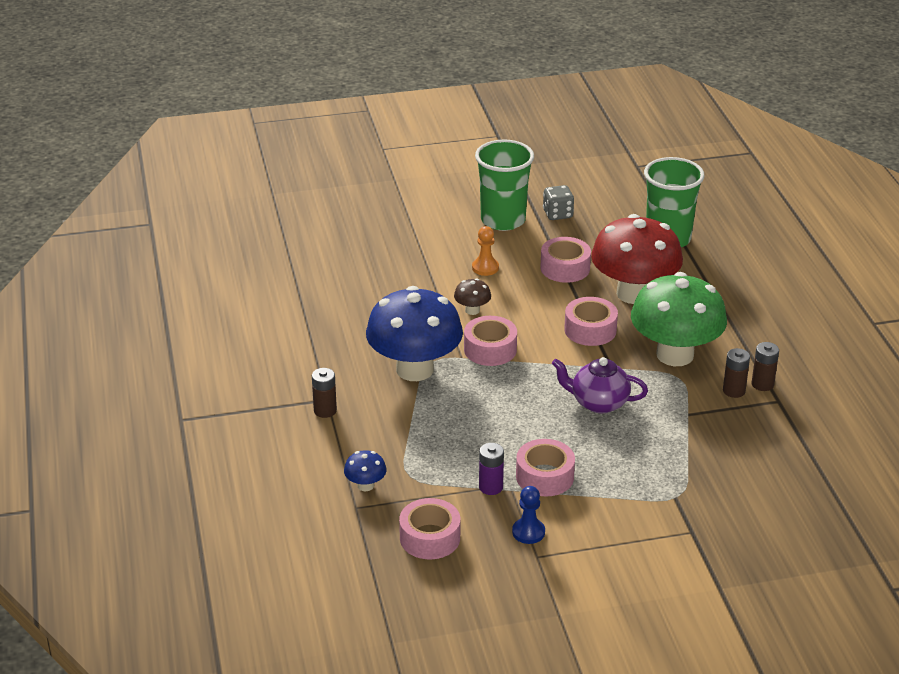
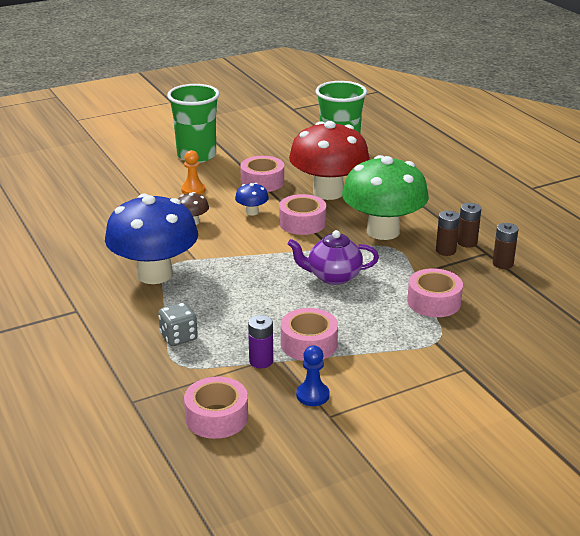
camera: 15 degrees left, 5 degrees down
brown battery [312,368,337,418] -> brown battery moved to [493,223,519,269]
blue mushroom [344,450,387,491] -> blue mushroom moved to [235,183,269,216]
pink tape [464,316,517,366] -> pink tape moved to [407,268,463,317]
grey dice [543,185,574,220] -> grey dice moved to [158,302,198,346]

